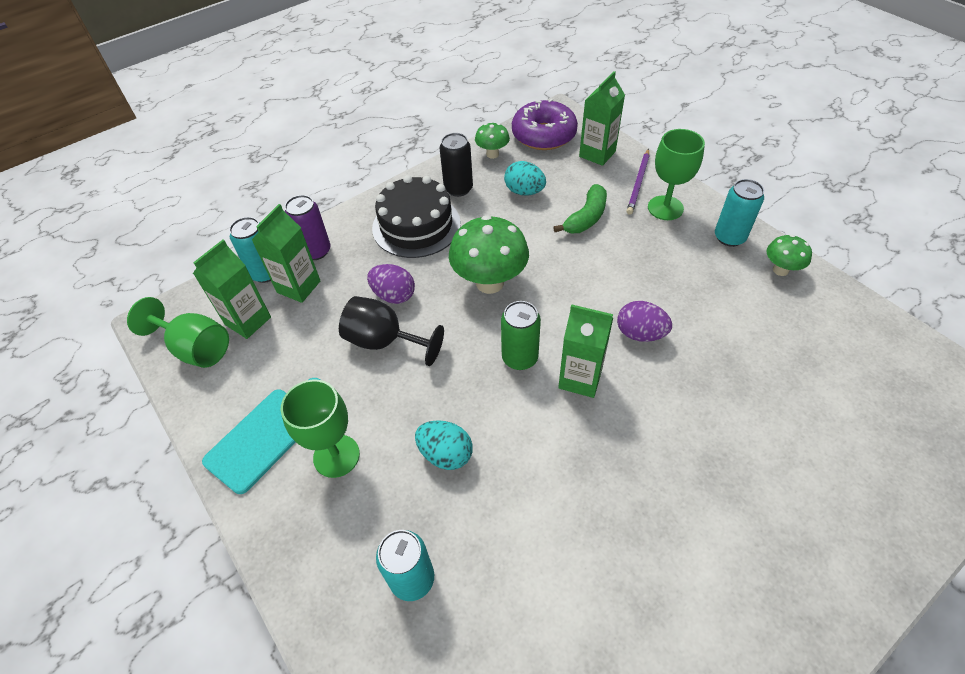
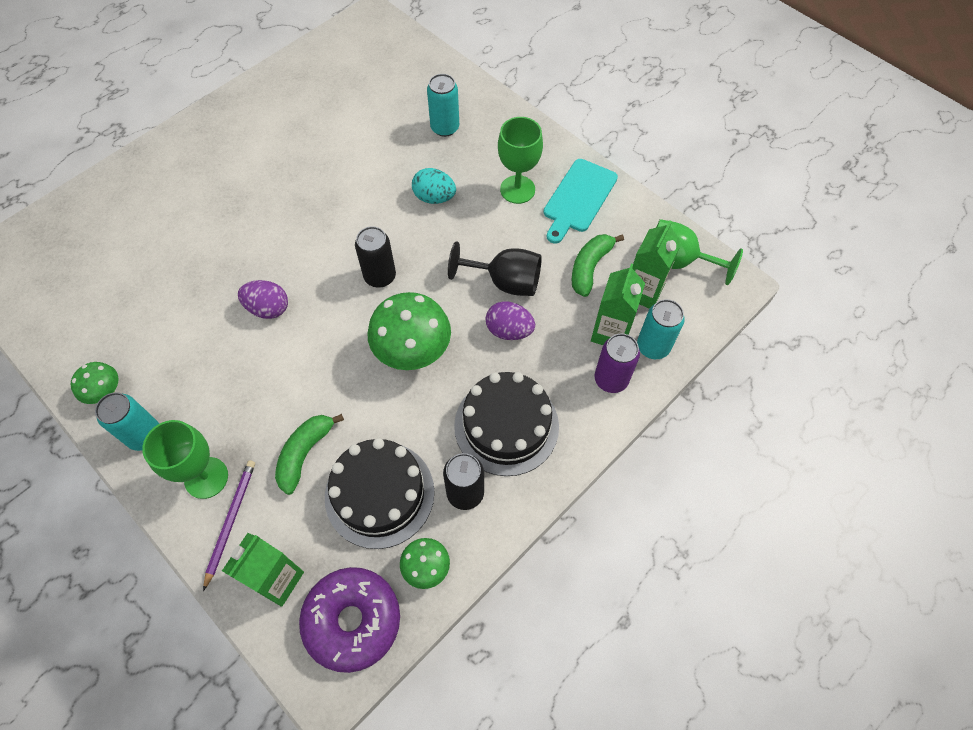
camera: 170 degrees right, 10 degrees up
green can [501,301,541,370] -> black can [355,226,396,288]
turquoise egg [504,161,546,196] -> black cake [325,438,435,549]
green carton [558,304,613,398] -> none
none -> green banana [572,234,624,297]

